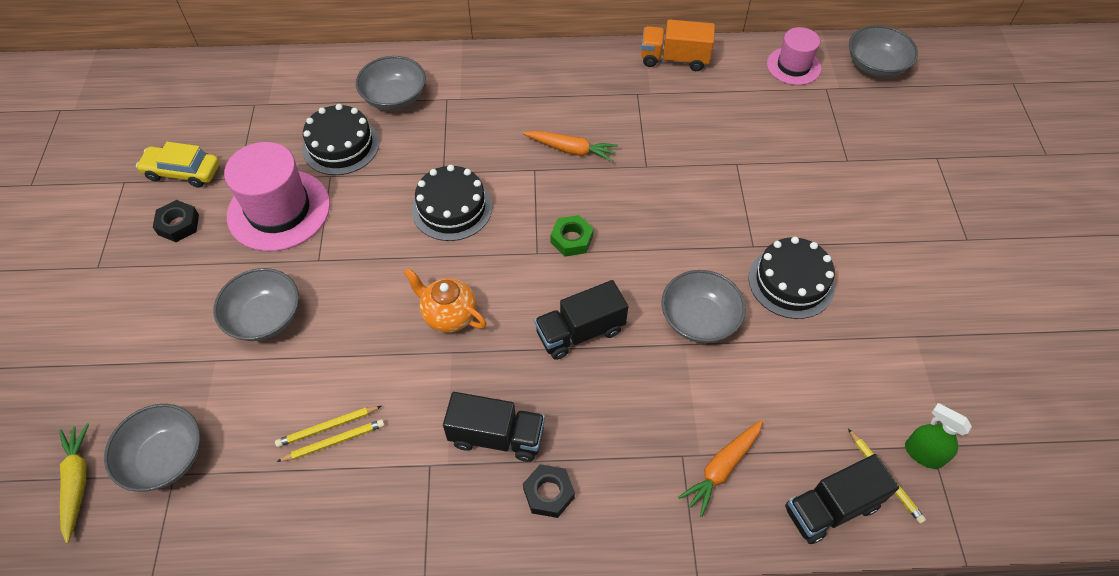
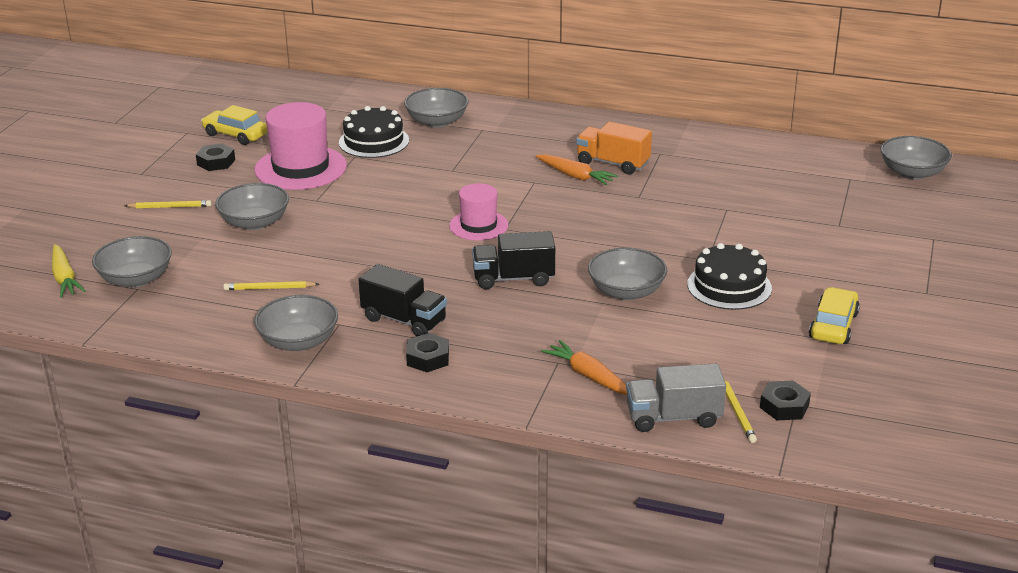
camera: 20 degrees right, 25 degrees down
yellow carrot [59,423,89,543] -> yellow carrot turned 150 degrees clockwise [52,244,86,297]
yellow pencil [277,419,385,462] -> yellow pencil moved to [125,200,212,208]
orange teapot [404,268,486,333] -> none
black cake [412,165,492,241] -> none
green nut [550,215,594,257] -> none
orange truck [641,19,715,71] -> orange truck moved to [576,122,652,175]
orange carrot [678,420,763,517] -> orange carrot turned 75 degrees clockwise [541,340,627,395]
pink hat [767,27,821,85] -> pink hat moved to [449,183,508,241]
black truck [785,454,899,544] -> grey truck [626,364,726,432]
green spray bottle [905,403,972,469] -> black nut [760,381,811,420]
none -> grey bowl [254,295,338,351]
none -> yellow car [809,287,860,344]

